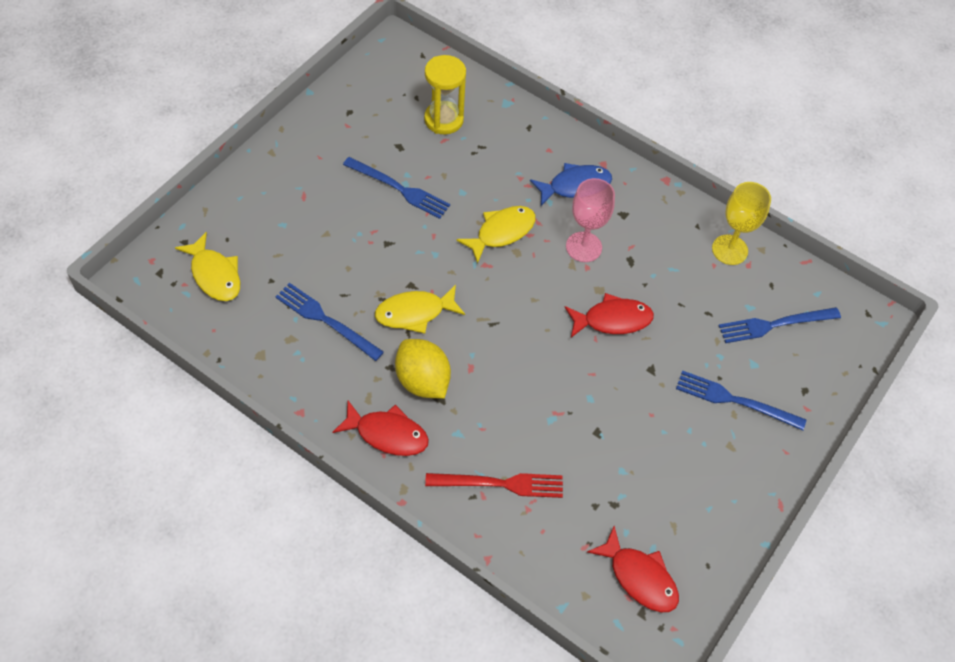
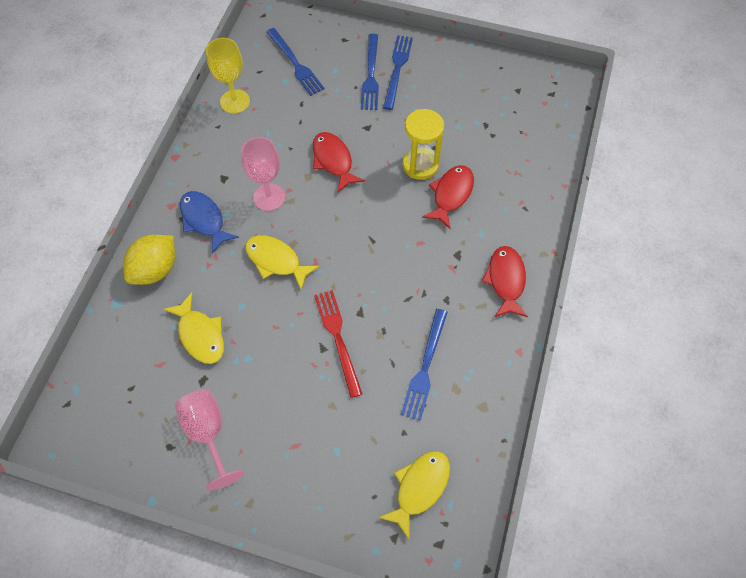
camera: 105 degrees left, 5 degrees up
blue fork [343,157,450,219] -> blue fork moved to [383,35,413,110]
yellow fish [375,285,465,334] -> yellow fish moved to [163,293,224,364]
yellow lemon [395,339,451,398] -> yellow lemon moved to [123,235,175,285]
yellow hourglass [424,55,466,134] -> yellow hourglass moved to [403,109,444,180]
red fork [425,473,563,498] -> red fork moved to [314,290,362,398]
red fish [587,526,679,612] -> red fish moved to [422,165,474,229]
none -> pink goblet [175,389,244,491]

